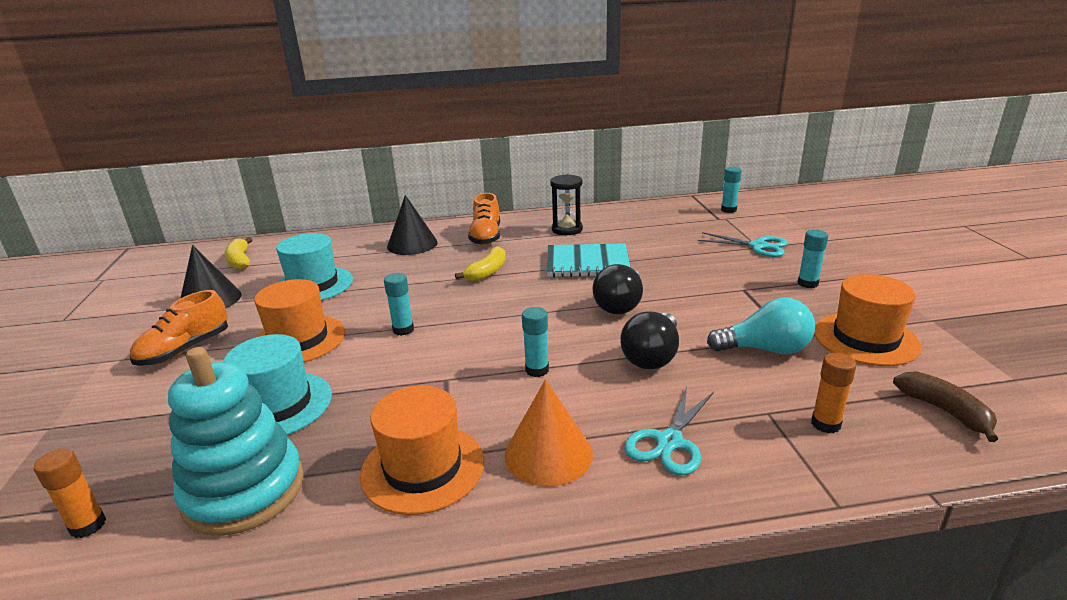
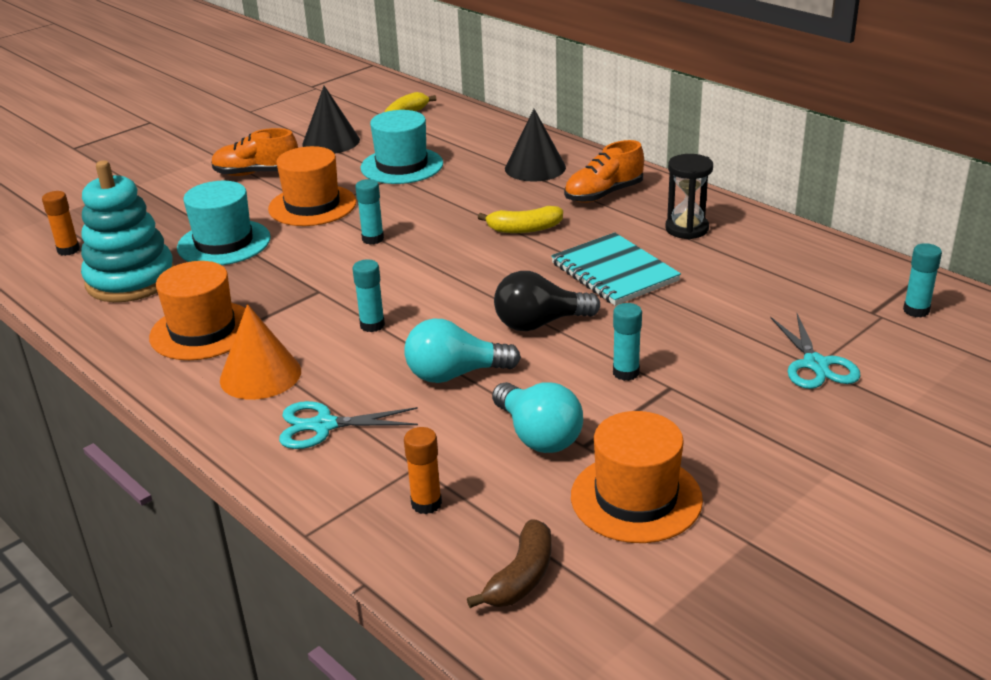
camera: 55 degrees right, 5 degrees up
black light bulb [621,311,679,369] -> turquoise light bulb [404,319,521,383]
turquoise glue stick [798,230,828,288] -> turquoise glue stick moved to [613,303,642,381]

